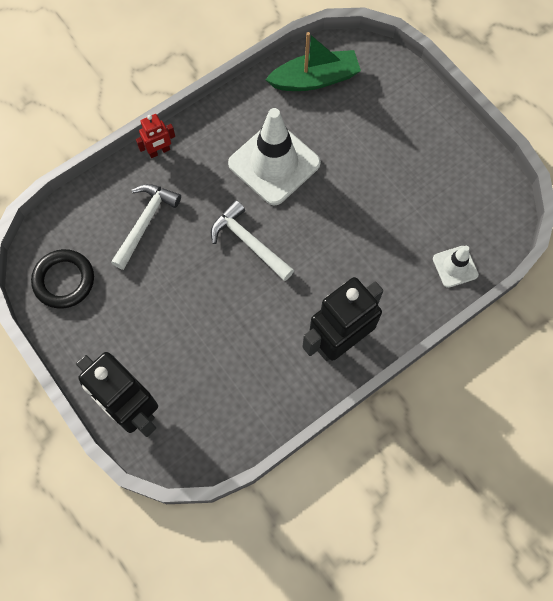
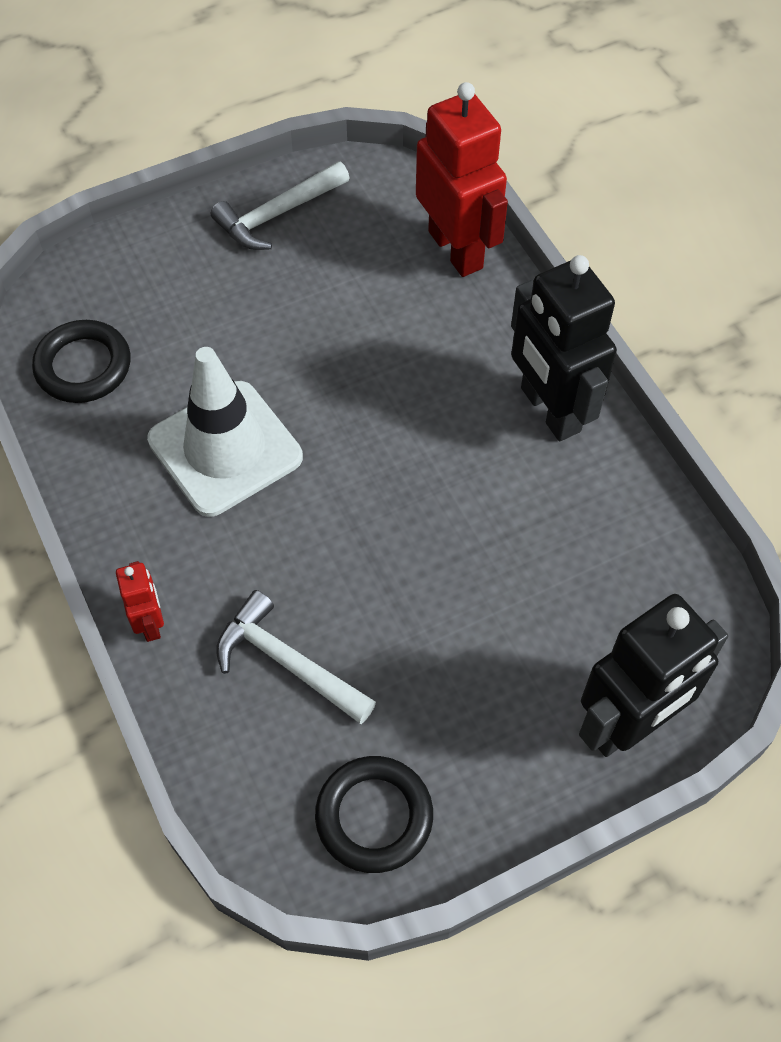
camera: 80 degrees left, 10 degrees down
white hammer [211,200,294,281] -> white hammer moved to [211,161,350,250]
green boat [265,32,361,91] -> black ring [32,320,131,403]
white traffic cone [433,246,479,288] -> red robot [416,82,508,277]

